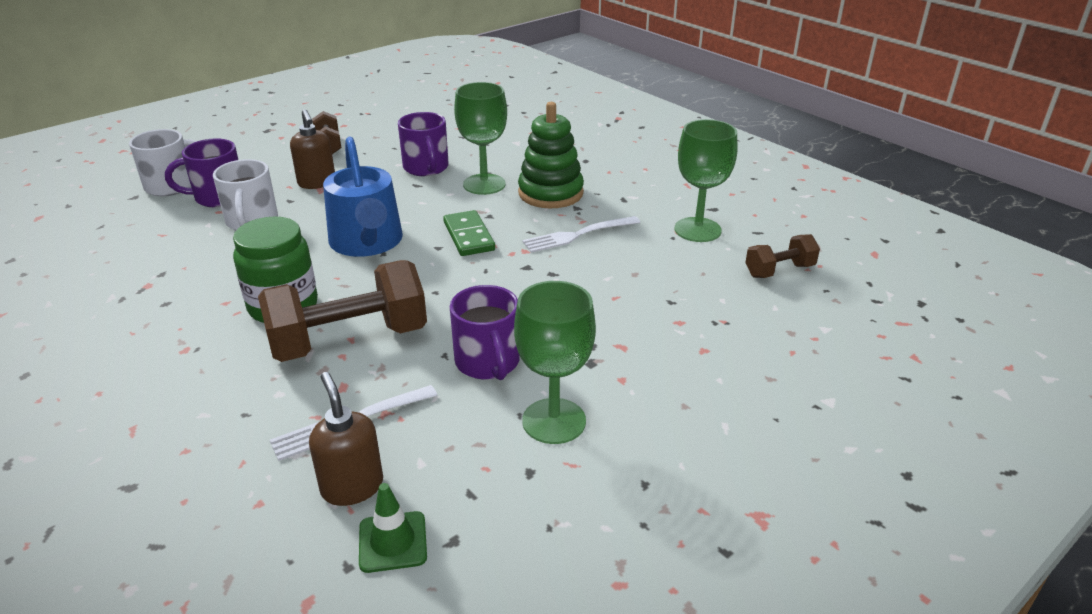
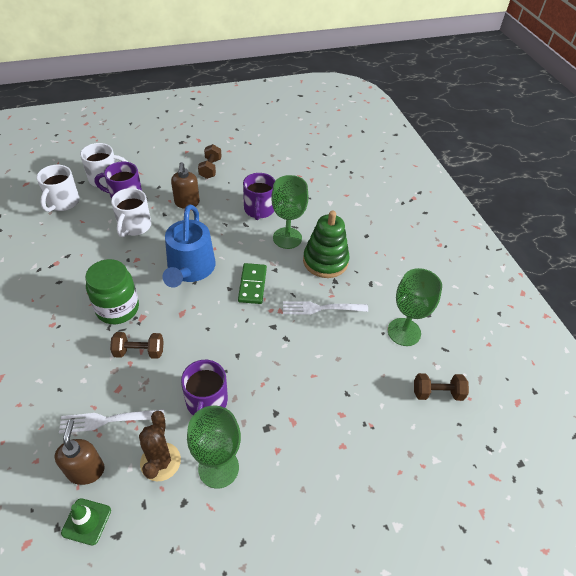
camera: 20 degrees right, 15 degrees up
brown dumbbell [258,260,427,362] -> brown dumbbell [110,332,164,359], size x0.51
none -> white mug [37,165,80,212]
none -> brown cactus [139,411,181,481]

